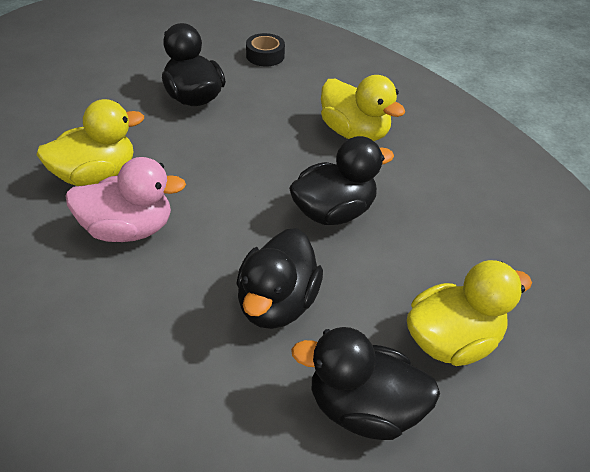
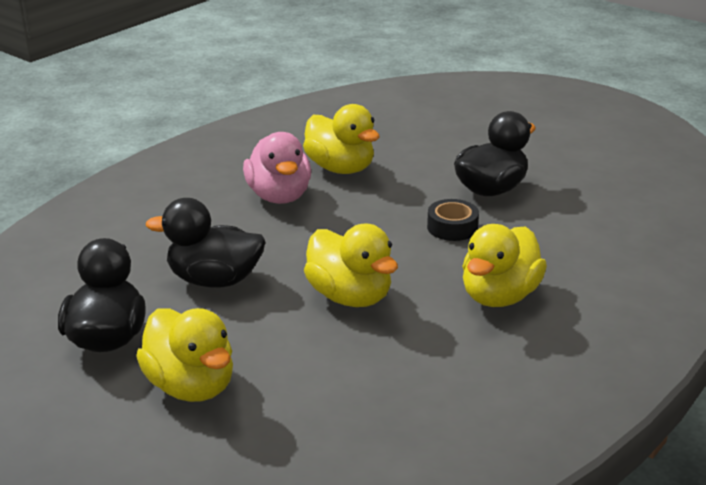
camera: 80 degrees right, 15 degrees down
black tape [246,33,285,66] -> black tape moved to [427,199,479,241]
black duck [289,136,394,225] -> yellow duck [304,223,398,307]

